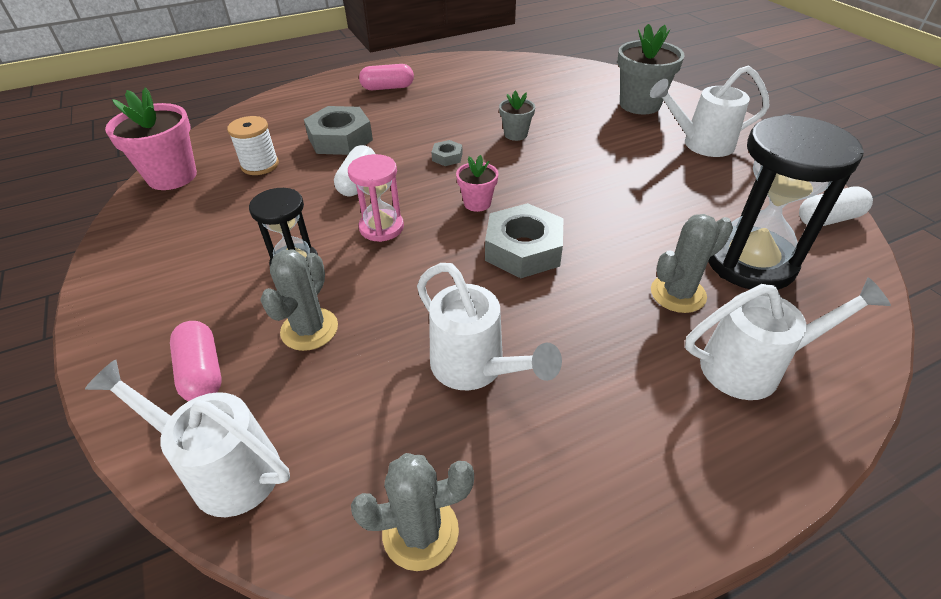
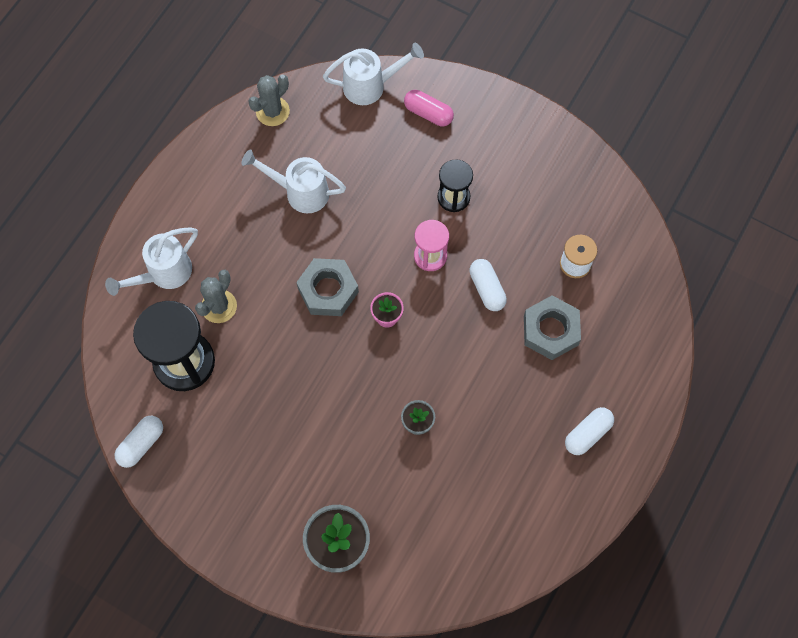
camera: 145 degrees right, 25 degrees up
pink flower pot [105,87,197,190] -> none
grey cactus [260,249,338,351] -> none
pink capsule [359,64,414,90] -> white capsule [565,407,614,455]
grey nut [431,140,463,166] -> none
white watering can [650,65,769,157] -> none

